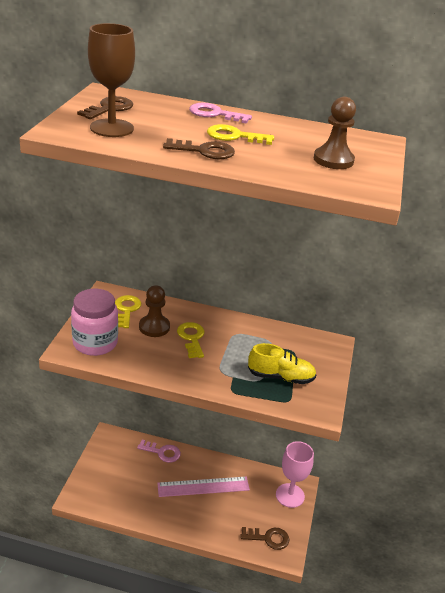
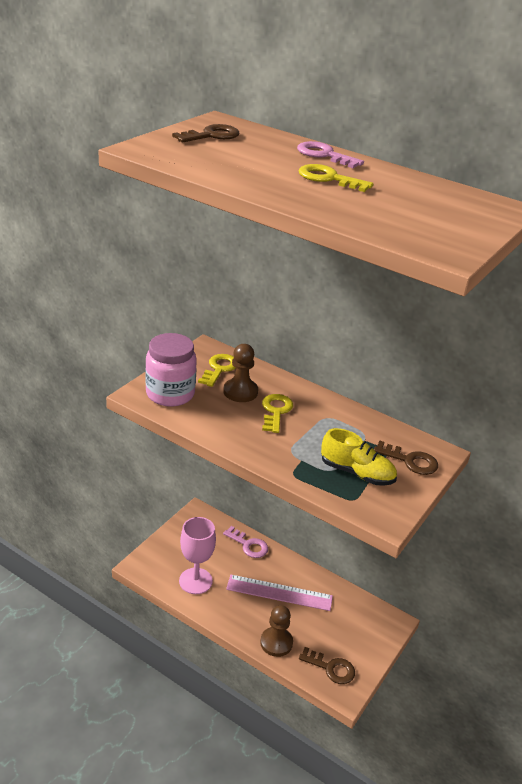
camera: 20 degrees right, 0 degrees up
brown goblet [88,23,135,137] -> none
brown key [163,138,235,159] -> brown key moved to [374,441,438,475]
pink goblet [276,441,314,508] -> pink goblet moved to [179,517,216,594]
brown pawn [314,97,356,169] -> brown pawn moved to [260,605,293,657]

